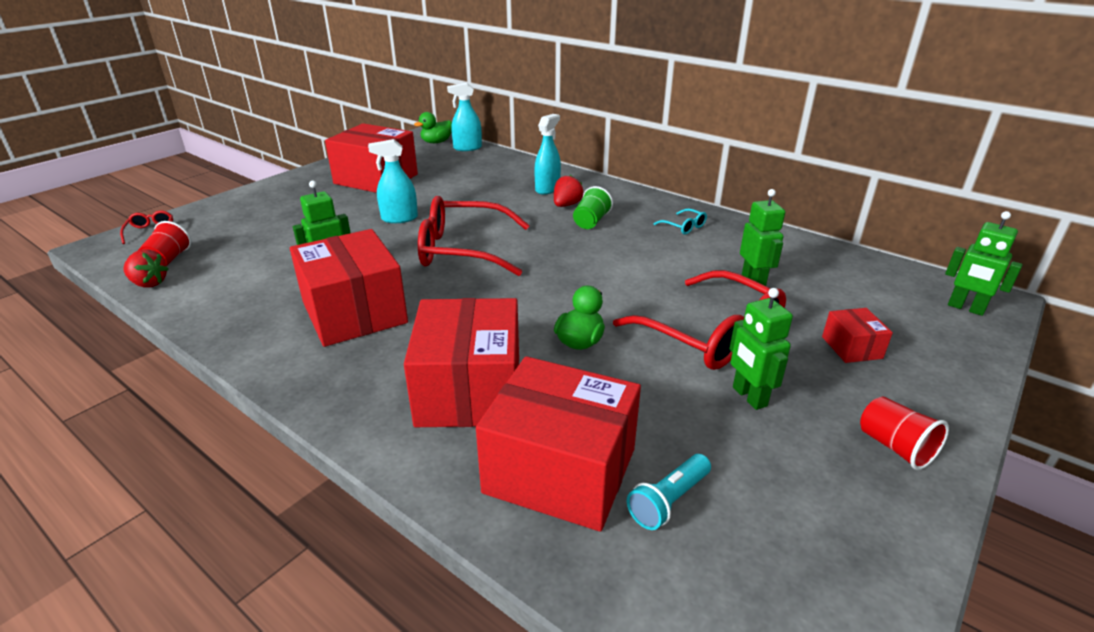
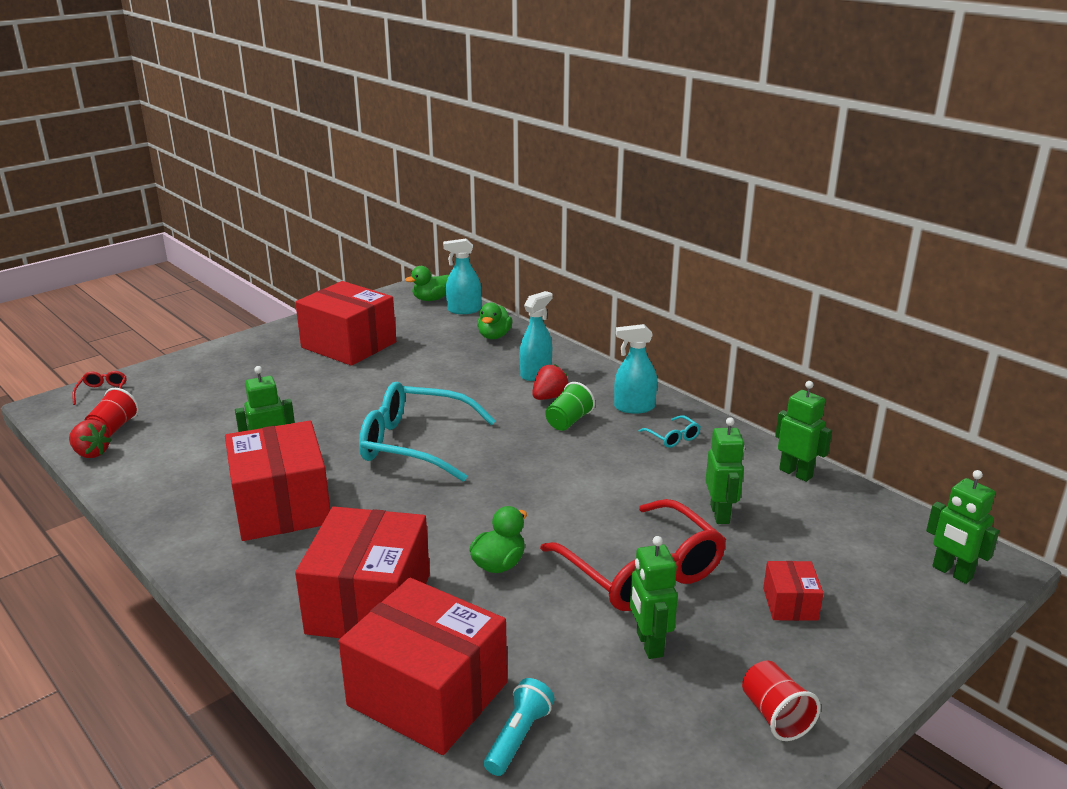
camera: 10 degrees right, 5 degrees down
turquoise spray bottle [368,139,418,223] -> turquoise spray bottle moved to [614,324,657,414]
red glasses [418,196,530,276] -> turquoise glasses [359,381,496,482]
turquoise flashlight [627,454,711,530] -> turquoise flashlight turned 150 degrees clockwise [484,678,555,776]
none -> green duck [477,302,512,339]
none -> green robot [775,381,832,482]

